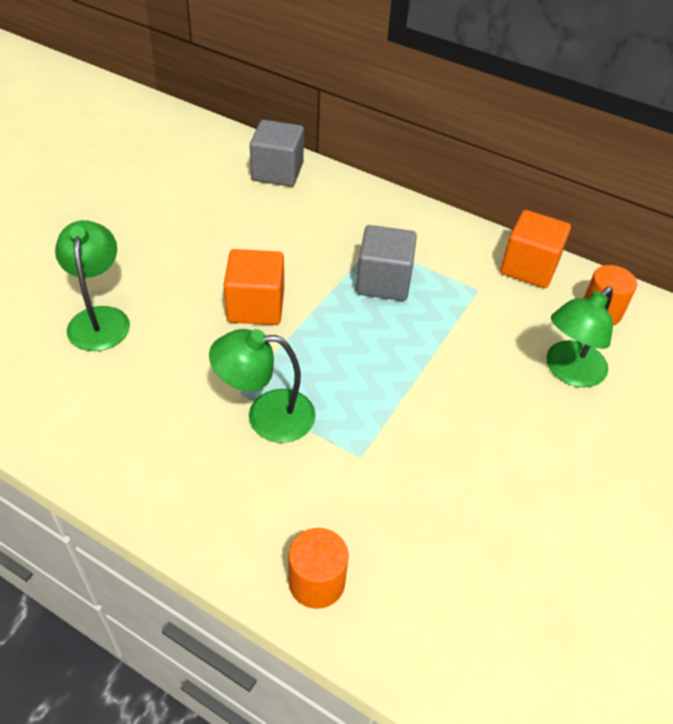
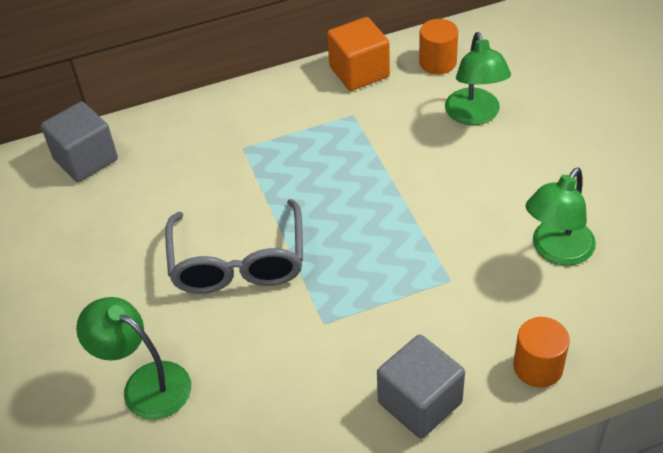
camera: 45 degrees left, 0 degrees up
green lamp [209,329,316,443] -> green lamp moved to [525,167,596,266]
orange cube [224,249,284,325] -> grey glasses [165,199,303,294]
grey cube [356,225,417,301] -> grey cube moved to [377,334,465,439]

